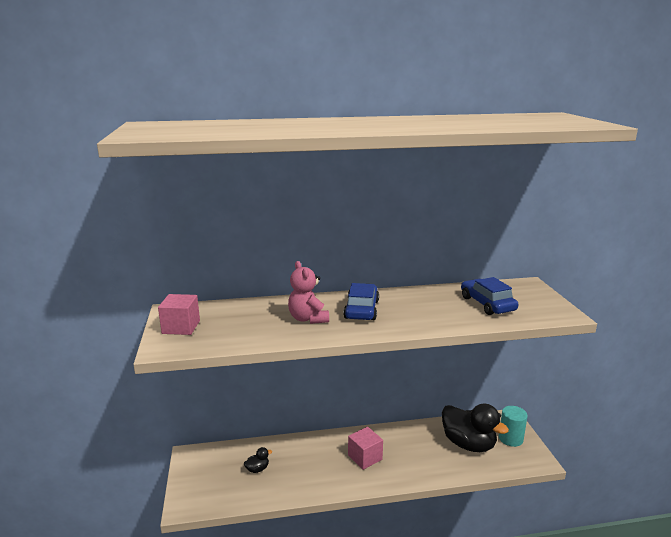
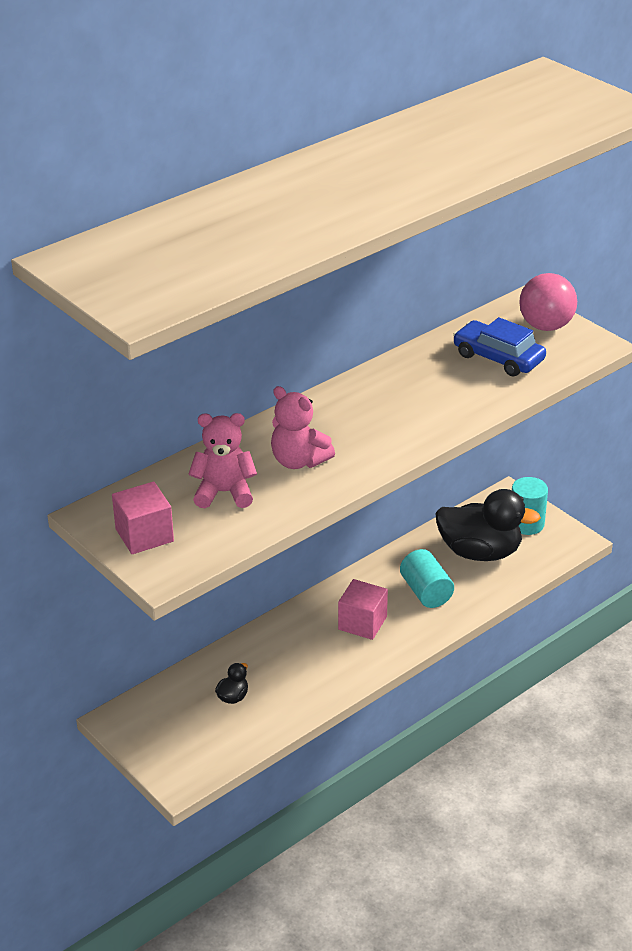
camera: 30 degrees left, 15 degrees up
blue car [343,283,379,320] -> none
none -> pink teddy bear [189,413,257,508]
none -> turquoise cylinder [400,549,454,608]
none -> pink ball [519,273,577,331]

